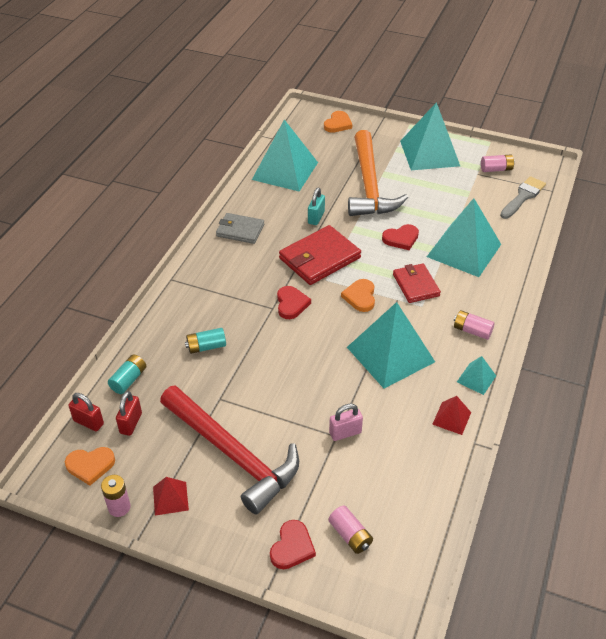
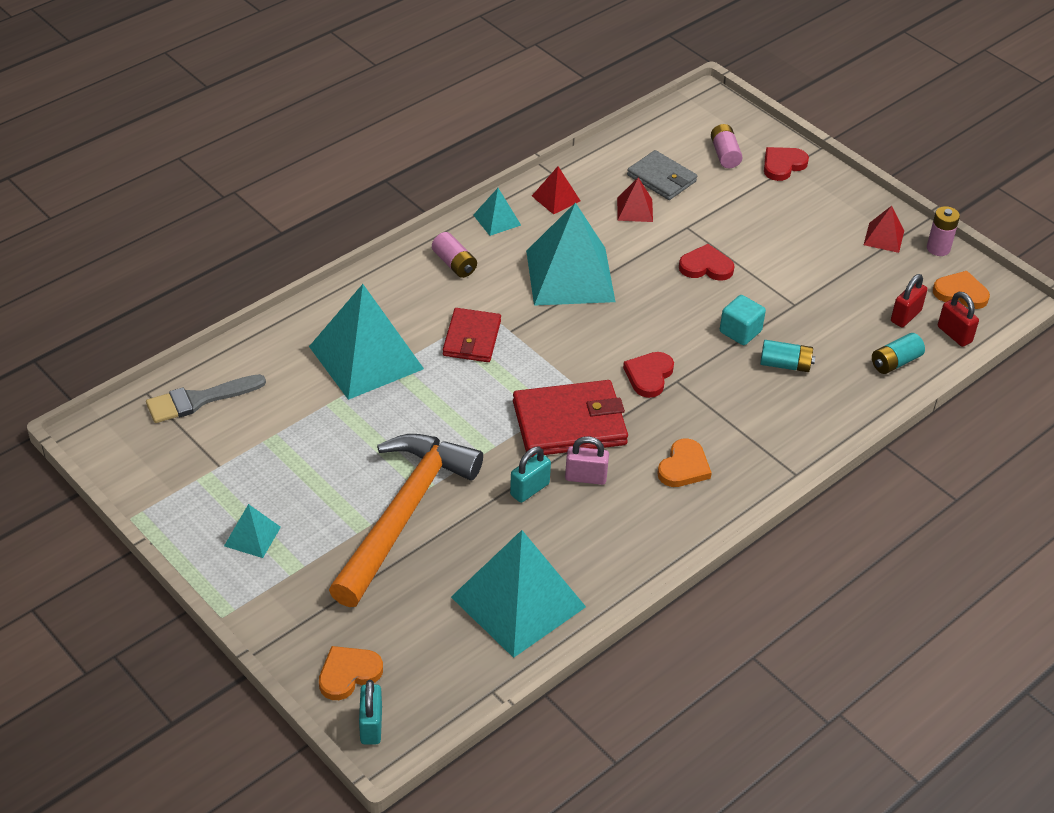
camera: 155 degrees left, 0 degrees up
red hammer [160,385,299,515] -> none
grey wallet [216,213,264,244] -> grey wallet moved to [627,150,697,200]
pink padlock [329,404,363,441] -> pink padlock moved to [565,436,609,485]
orange heart [341,279,375,312] -> orange heart moved to [657,438,712,487]
red heart [382,224,419,250] -> red heart moved to [679,244,735,281]
turquoise pyramid [400,102,460,170] -> turquoise pyramid [224,504,281,558], size x0.46
pink battery [481,155,515,172] -> none
none -> turquoise padlock [359,680,382,744]
none -> red pyramid [617,177,653,222]
none -> turquoise cube [720,295,766,345]

